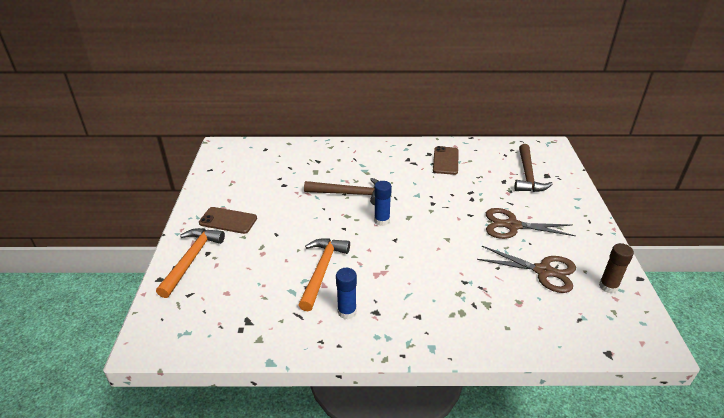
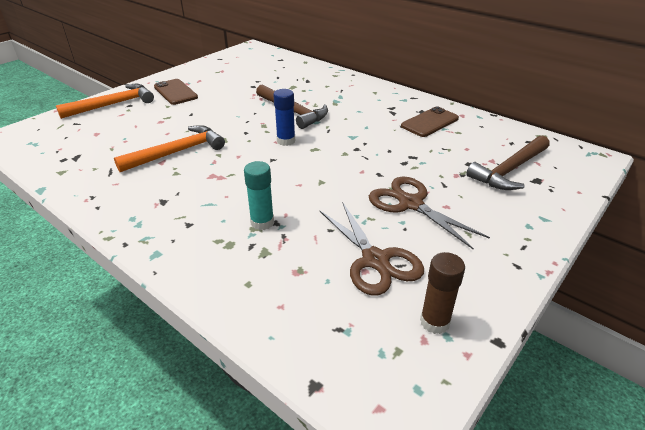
camera: 40 degrees right, 0 degrees up
blue glue stick [336,268,357,319] -> none
none -> turquoise glue stick [244,161,274,230]

